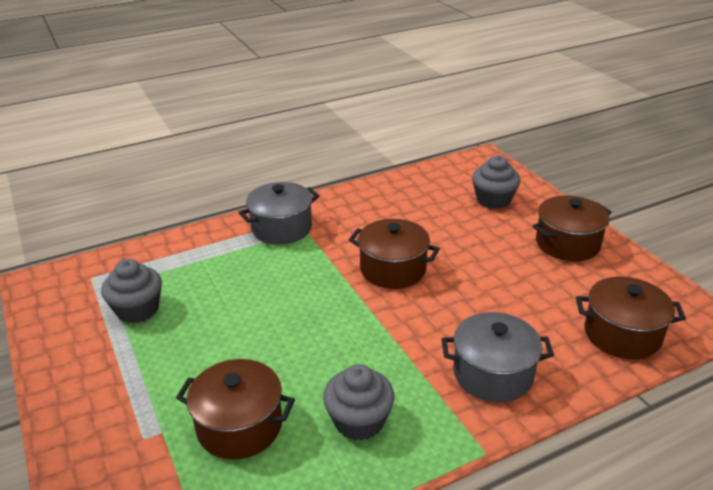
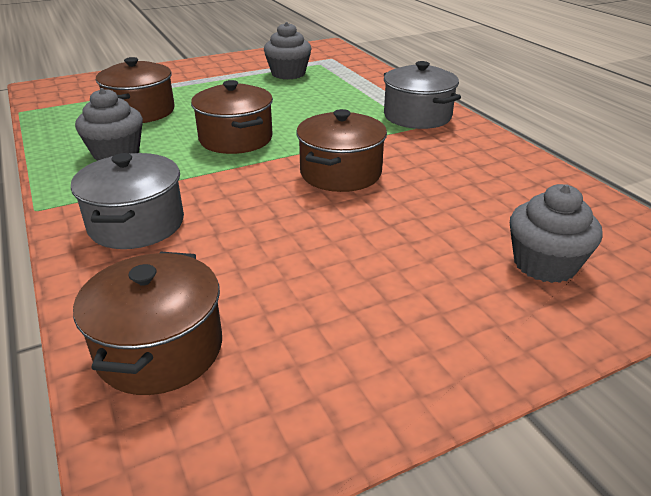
camera: 90 degrees right, 0 degrees up
brown pot [533,196,612,261] -> brown pot moved to [191,80,273,154]

